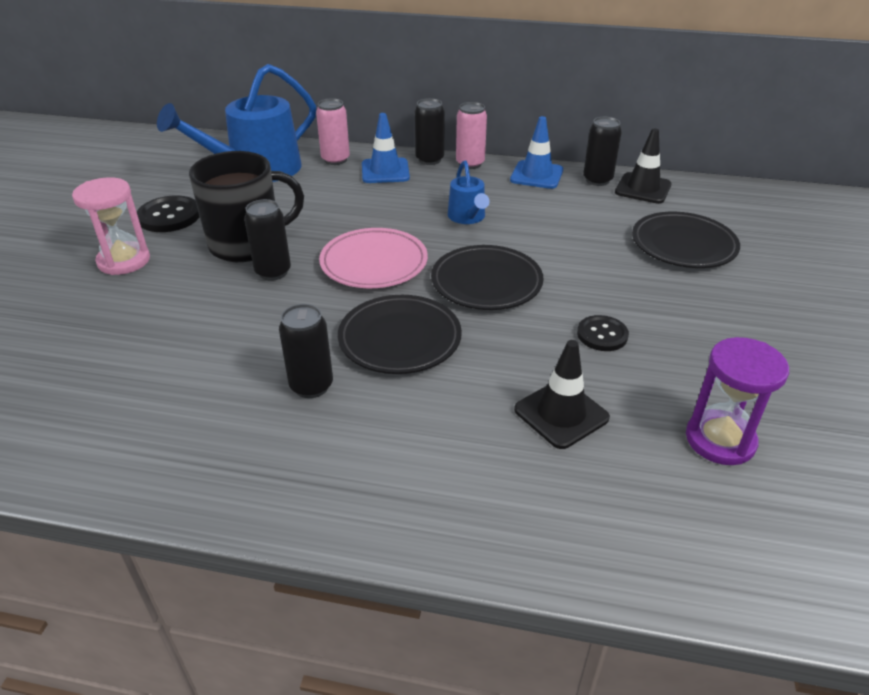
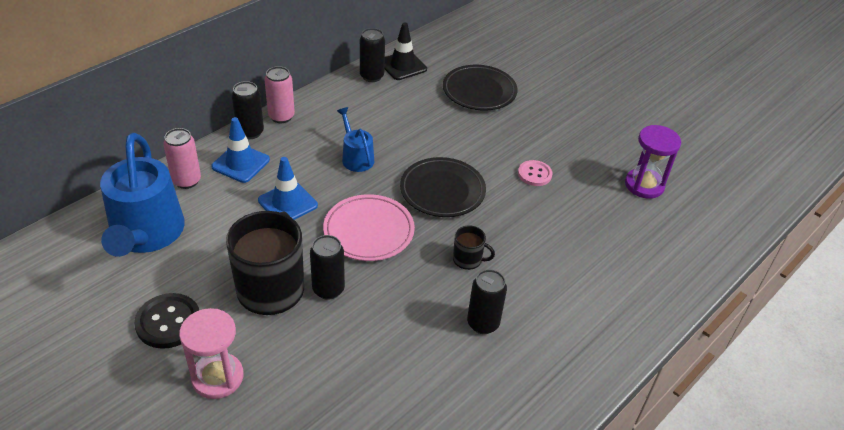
camera: 60 degrees left, 5 degrees up
black plate [338,295,462,374] -> black mug [453,226,495,270]
blue watering can [448,160,489,224] -> blue watering can turned 135 degrees counterclockwise [337,107,374,172]
blue traffic cone [510,116,563,189] -> blue traffic cone moved to [258,157,318,220]
black traffic cone [514,340,610,449] -> none
black button [577,315,629,351] -> pink button [518,160,552,186]

